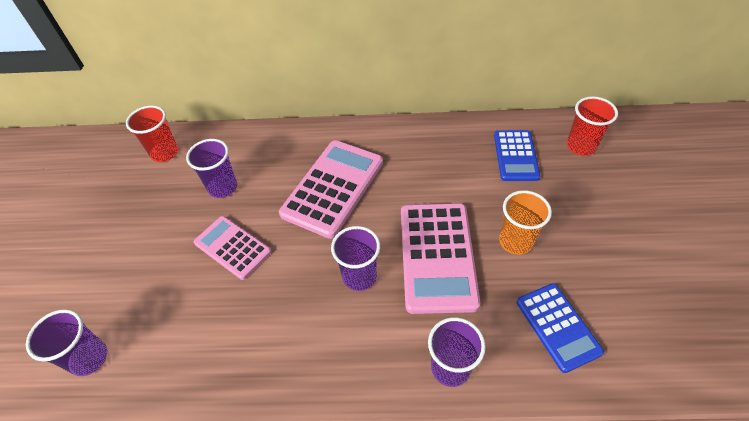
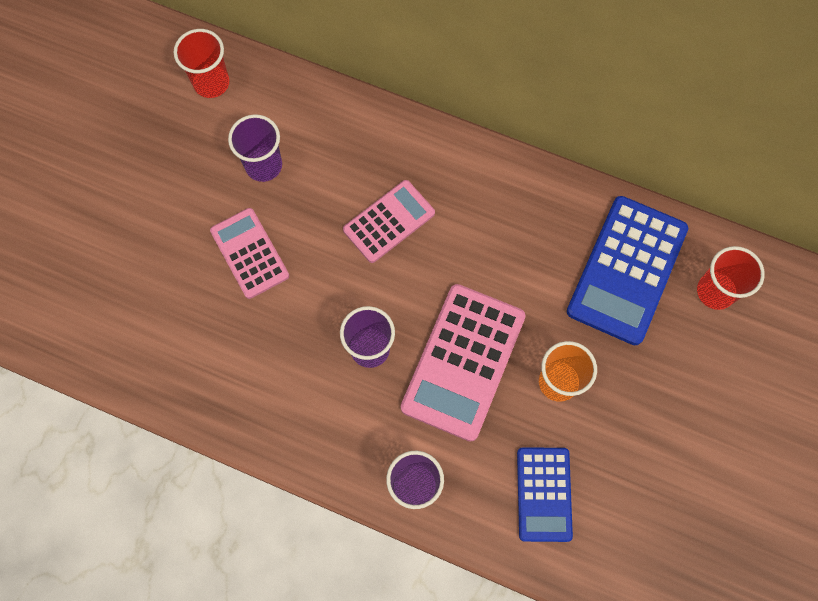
camera: 20 degrees right, 20 degrees up
purple cup [26,309,107,376] -> none
pink calculator [279,140,383,239] -> pink calculator [343,180,435,263], size x0.62
blue calculator [494,130,540,181] -> blue calculator [567,196,688,345], size x1.62

